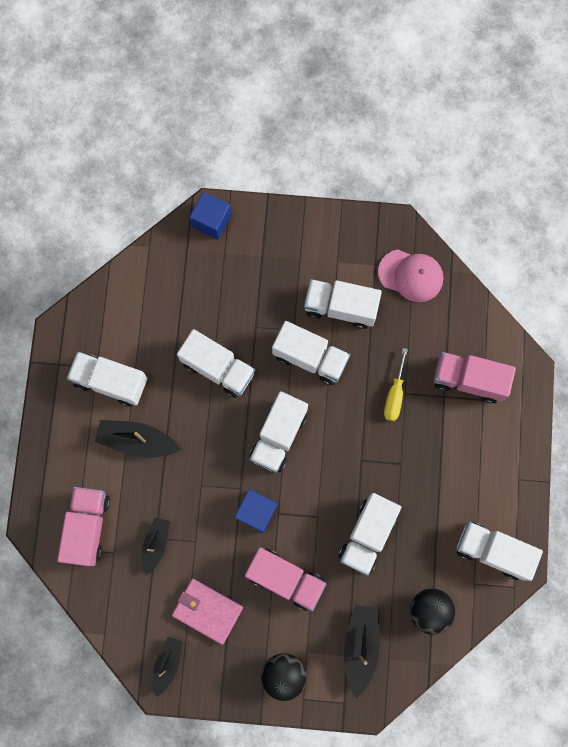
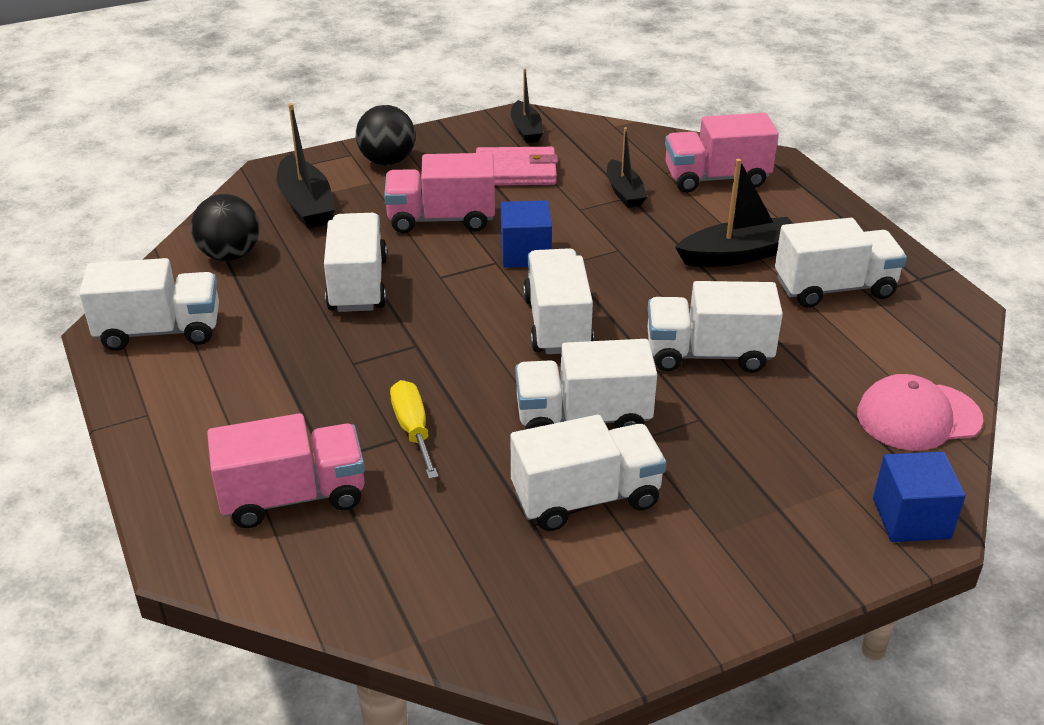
camera: 150 degrees right, 40 degrees down
pink truck [57,487,110,566] -> pink truck turned 105 degrees clockwise [665,113,779,193]
pink cap [378,250,443,302] -> pink cap moved to [857,374,983,451]

